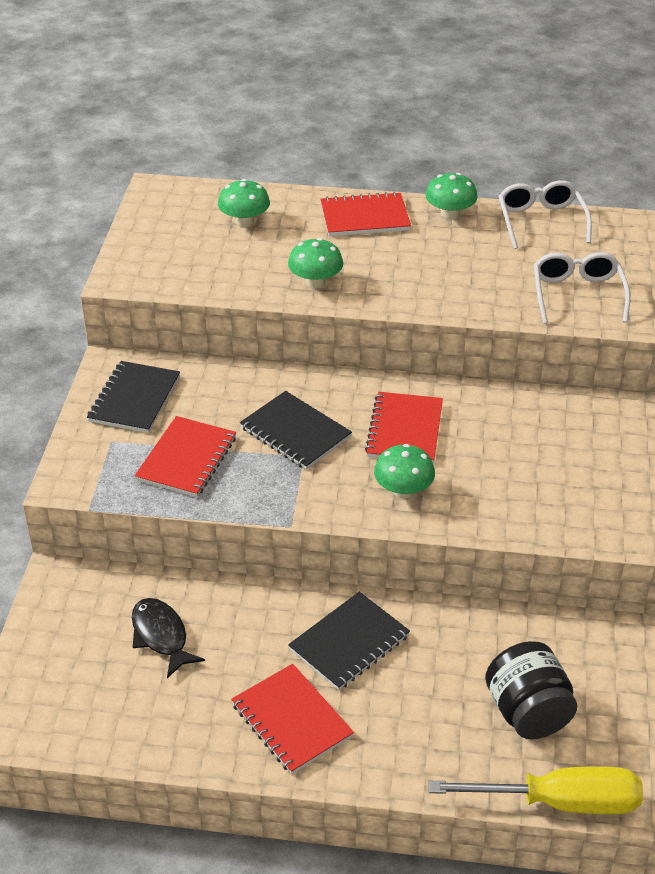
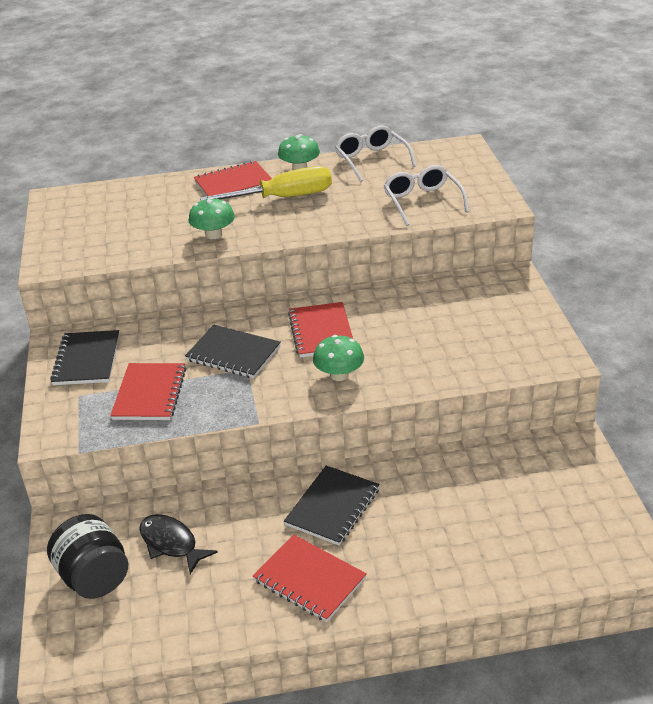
camera: 15 degrees left, 5 degrees down
green mushroom [218,179,270,227] -> none
yellow screwdriver [428,766,643,815] -> yellow screwdriver moved to [200,166,332,201]
black jar [485,641,577,739] -> black jar moved to [47,514,129,599]

